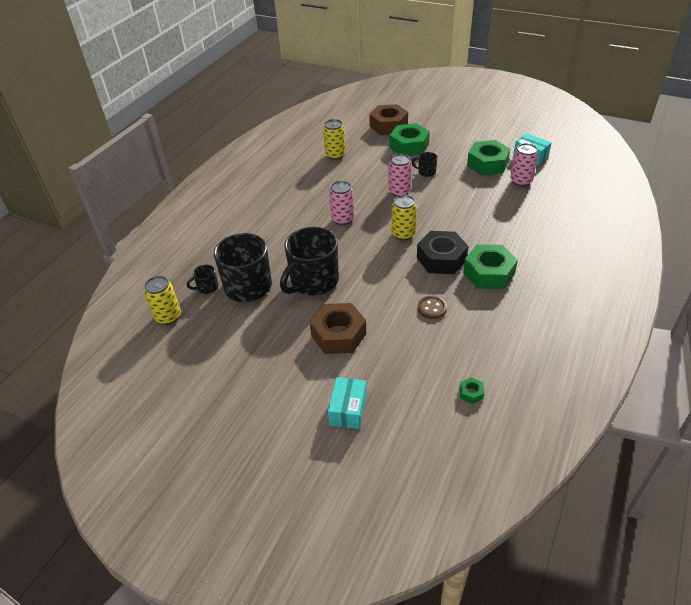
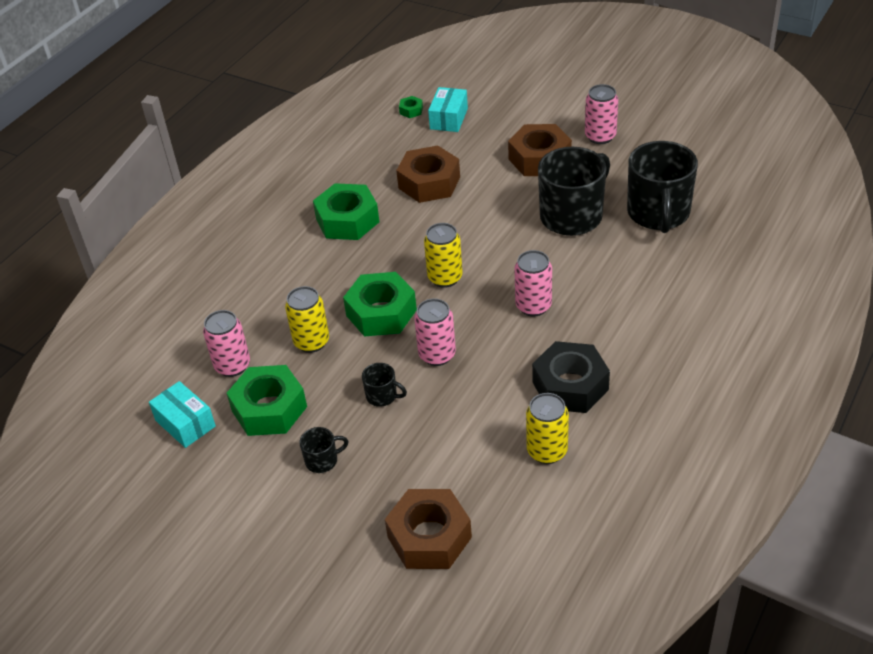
camera: 175 degrees left, 0 degrees up
yellow can [144,276,181,325] -> yellow can moved to [285,286,329,353]
black mug [187,265,218,294] -> black mug moved to [299,427,349,473]
turquoise box [328,377,367,429] -> turquoise box moved to [428,87,468,132]
green nut [390,123,430,156] -> green nut moved to [343,272,417,337]
black nut [417,231,468,274] -> black nut moved to [532,341,610,413]
brown button [418,295,447,319] -> brown nut [396,146,460,203]
none -> pink can [585,84,618,144]

